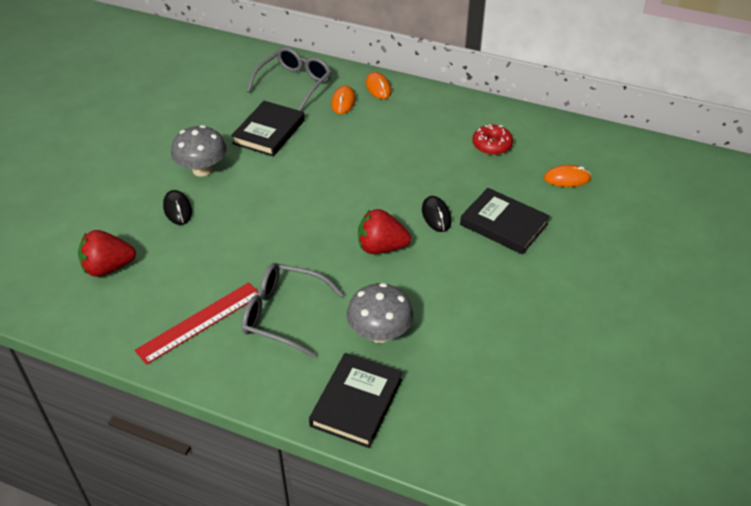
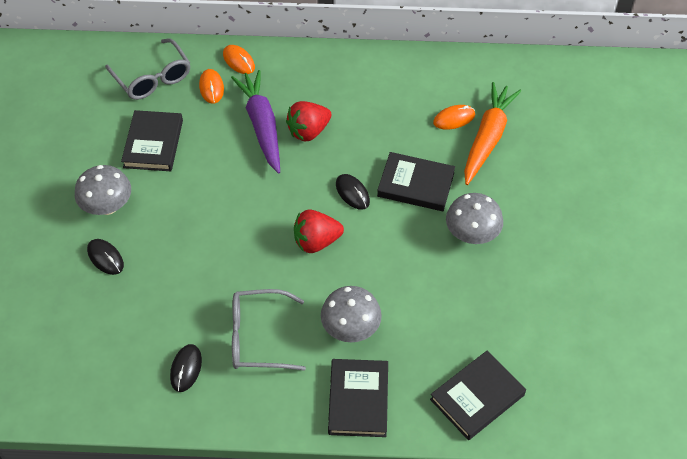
camera: 20 degrees left, 10 degrees up
red strawberry [78,230,136,277] -> red strawberry moved to [286,101,331,141]
red ruler [135,282,258,365] -> black mouse [170,344,202,392]
grey glasses [247,47,331,111] -> grey glasses turned 135 degrees clockwise [105,38,190,100]
red donut [472,125,513,155] -> none
none -> purple carrot [231,70,280,174]
none -> black book [430,351,526,440]
none -> grey mushroom [446,193,503,244]
none -> orange carrot [464,82,521,185]

